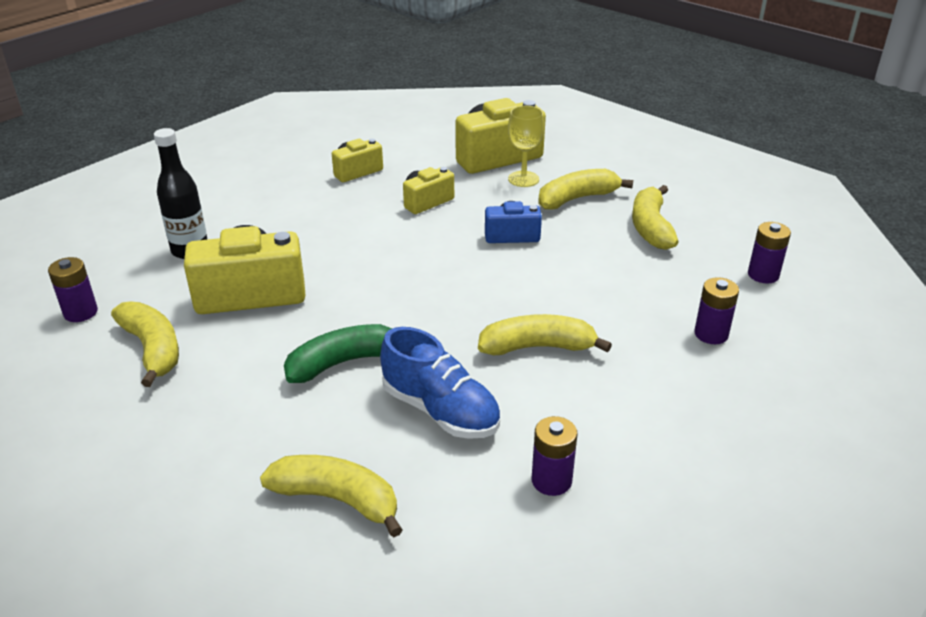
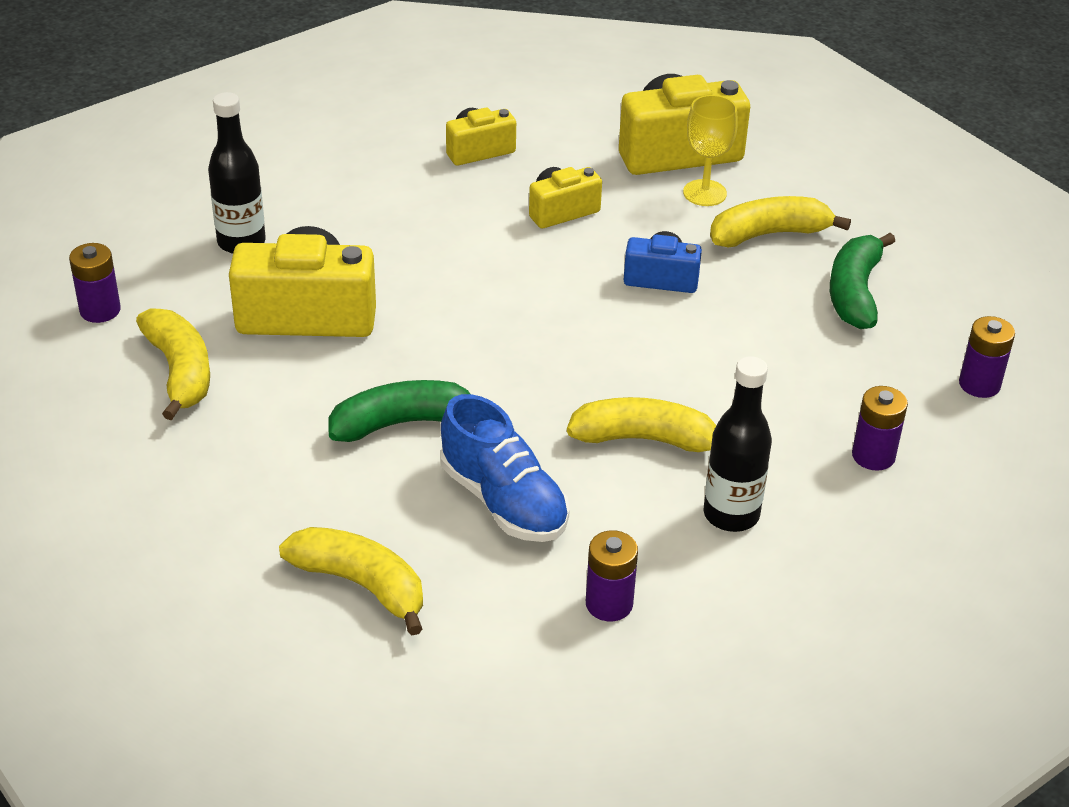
camera: 10 degrees right, 5 degrees up
yellow banana [632,185,679,250] -> green banana [830,233,895,329]
none -> black bottle [704,356,772,532]

